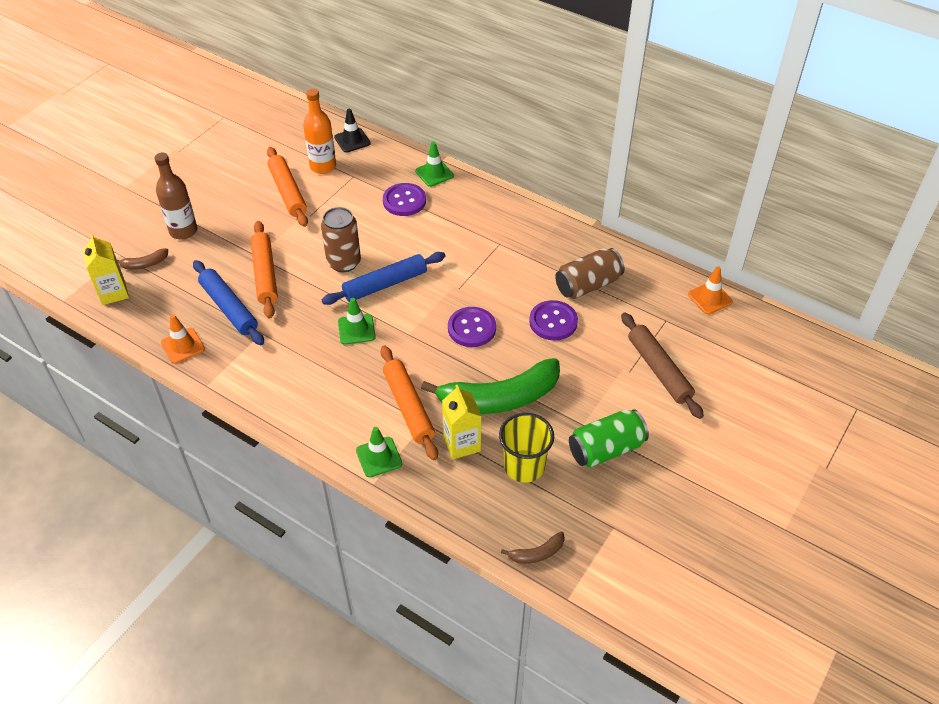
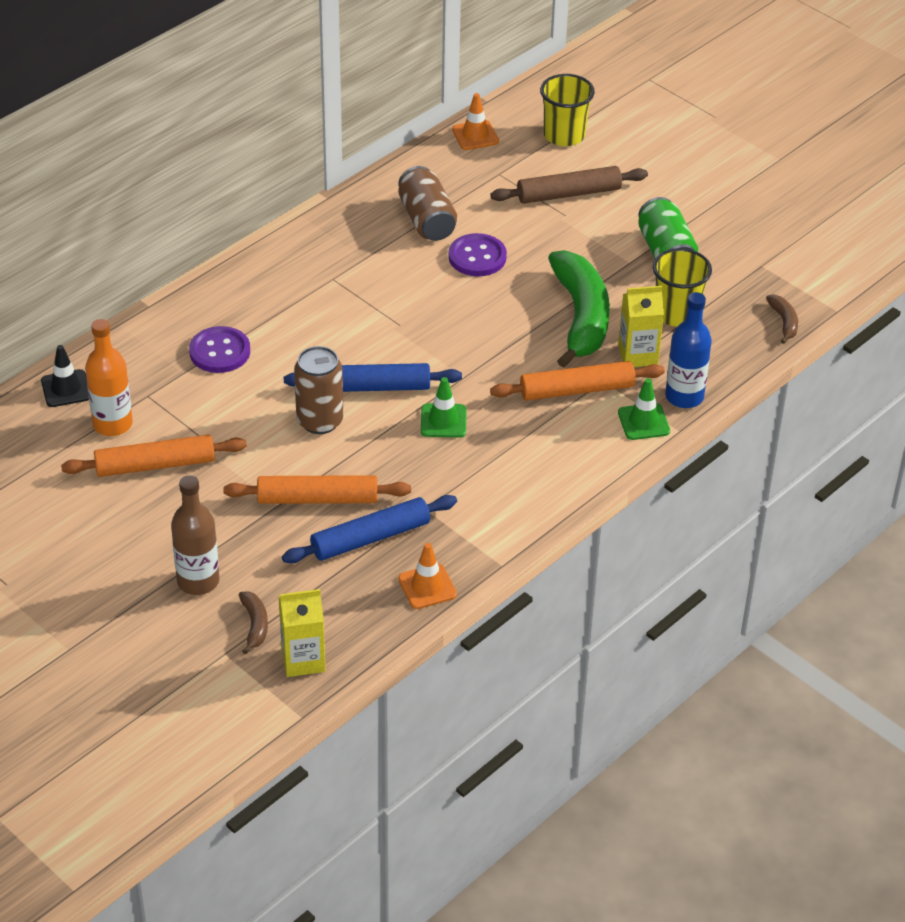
camera: 80 degrees left, 5 degrees down
blue rolling pin [322,252,446,305] -> blue rolling pin turned 75 degrees counterclockwise [284,363,462,392]
green traffic cone [415,142,454,187] -> none
purple button [448,307,496,347] -> none
none -> yellow cup [540,74,595,146]
none -> blue bottle [665,292,712,408]

